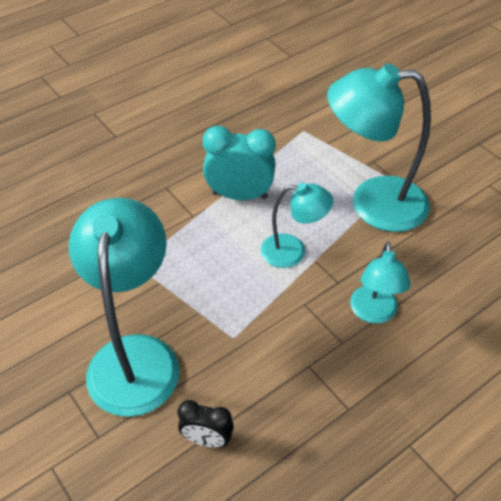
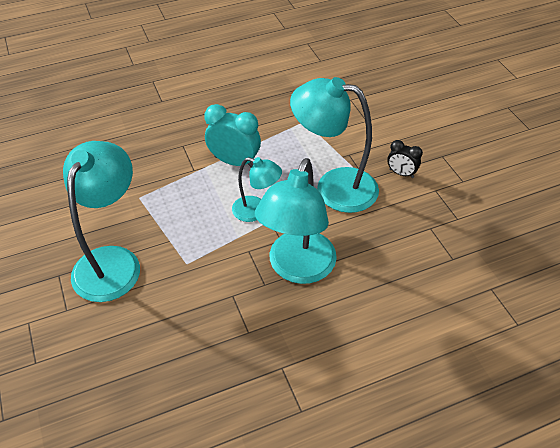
camera: 15 degrees right, 0 degrees up
black clock [178,400,234,447] -> black clock moved to [387,140,423,178]
turquoise lamp [350,242,410,324] -> turquoise lamp [255,158,337,284], size x1.82

